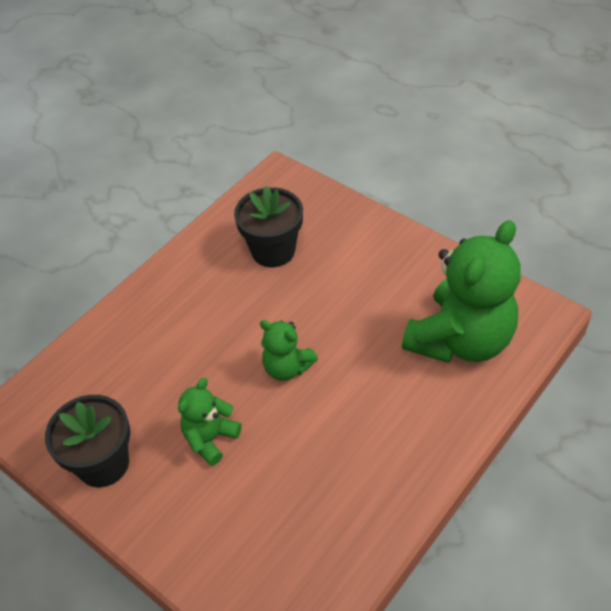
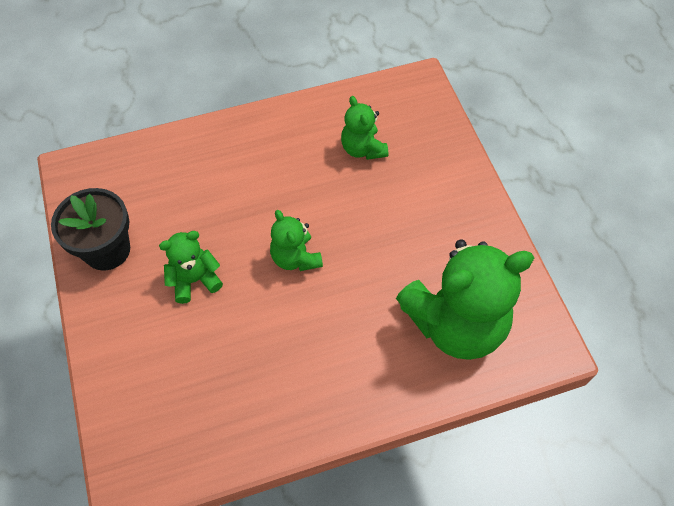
camera: 30 degrees right, 10 degrees up
black flower pot [234,186,303,267] -> green teddy bear [341,96,388,160]

